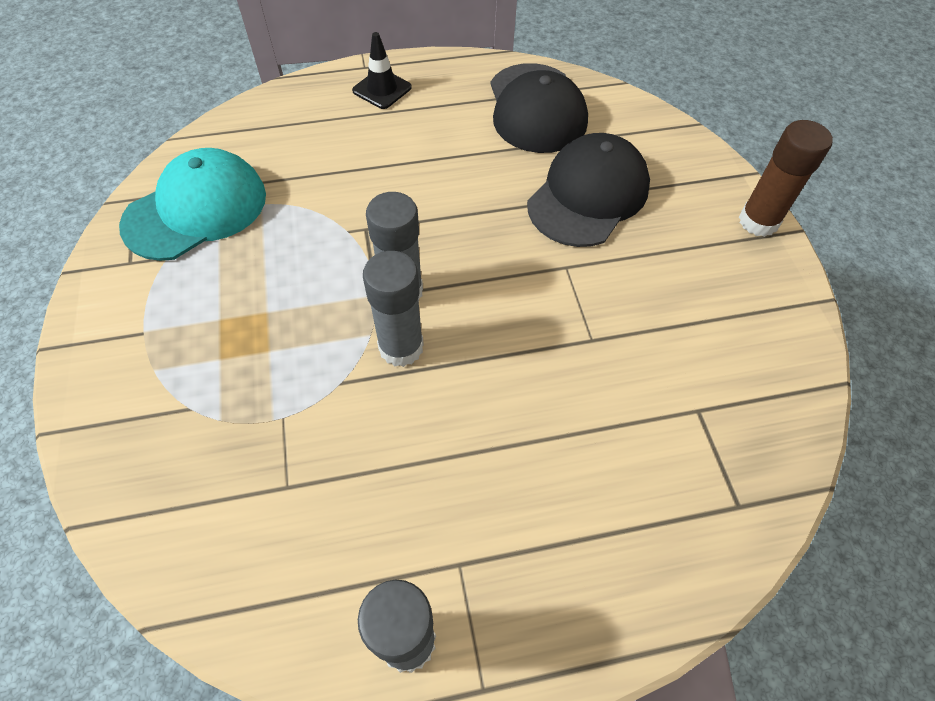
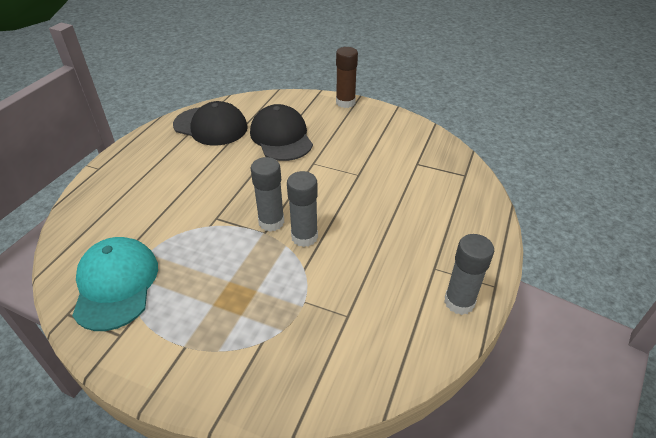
camera: 55 degrees left, 15 degrees down
black traffic cone [352,32,412,109] -> none

